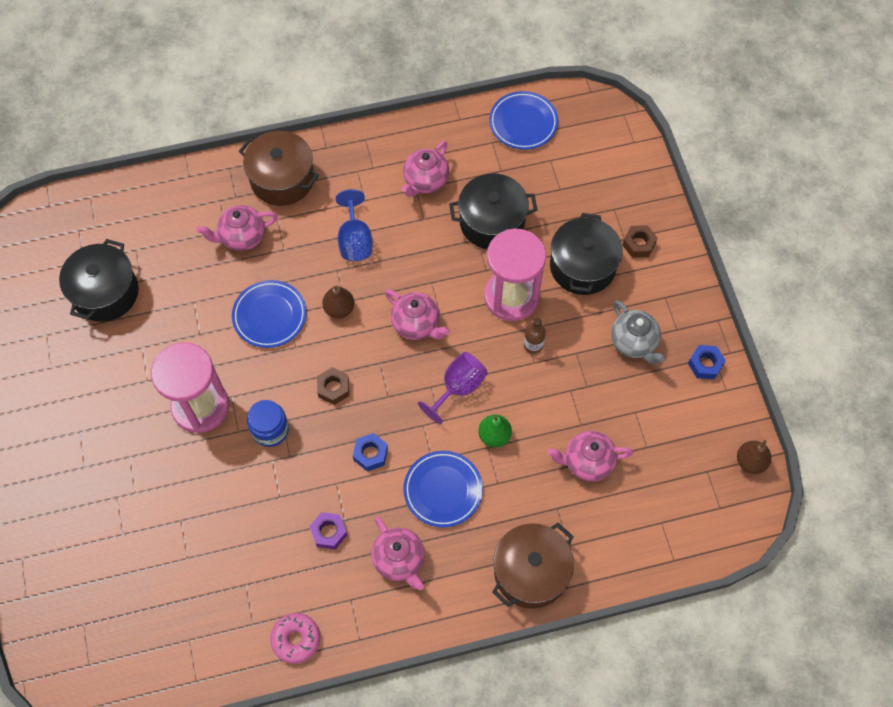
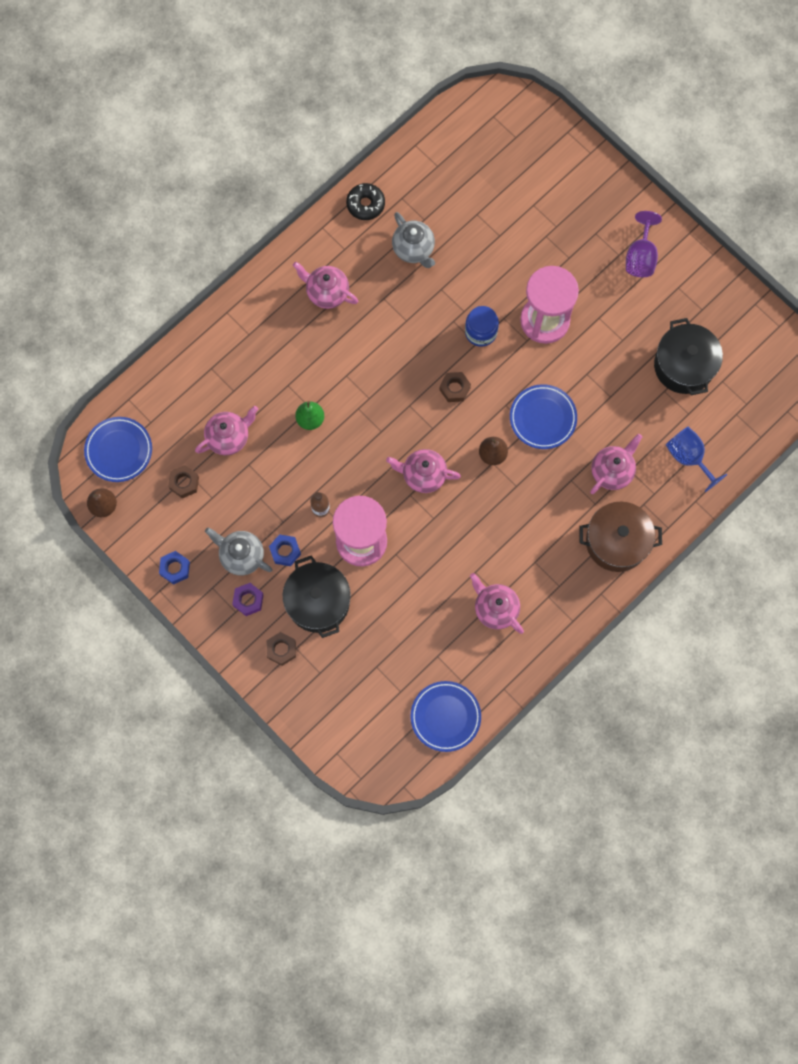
camera: 150 degrees right, 10 degrees up
pink donut [270,613,320,664] -> black donut [346,183,385,220]
purple nut [309,512,347,550] -> purple nut moved to [232,583,264,616]
blue goblet [335,189,372,261] -> blue goblet moved to [666,427,727,492]
blue nut [353,433,388,471] -> blue nut moved to [269,534,301,566]
pink teapot [402,141,449,197] -> pink teapot turned 45 degrees counterclockwise [470,573,524,634]
blue plate [403,451,483,527] -> blue plate moved to [84,417,152,482]
purple goblet [418,352,488,424] -> purple goblet moved to [626,211,662,277]
black pot [449,174,537,249] -> none
brown pot [492,523,574,609] -> none
none -> brown nut [168,465,199,498]
none -> grey teapot [392,212,435,268]

